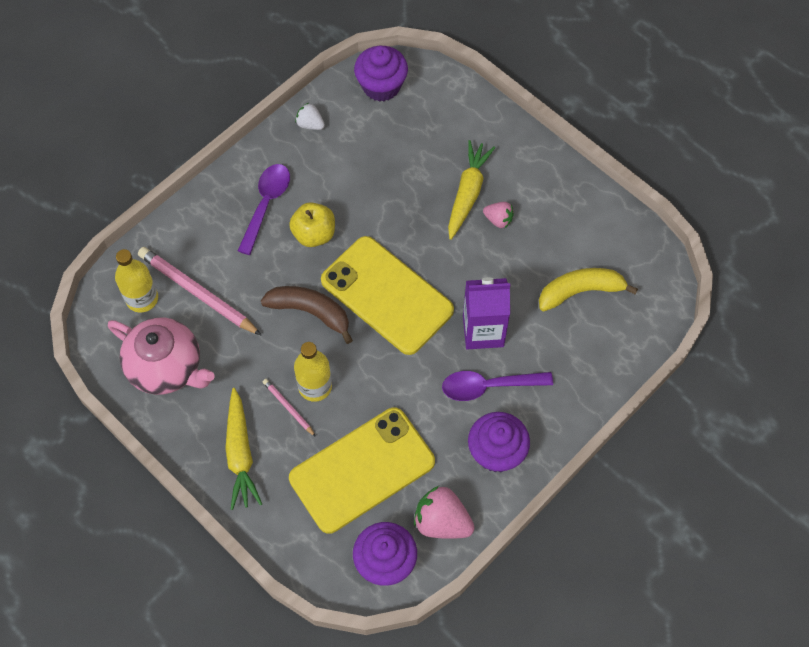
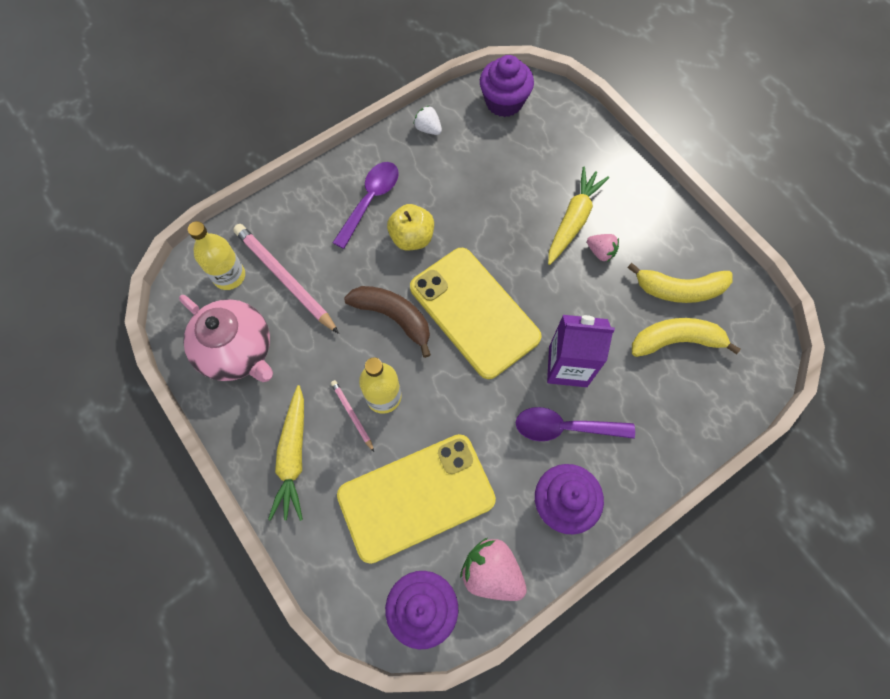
camera: 10 degrees right, 5 degrees up
none -> yellow banana [627,263,733,303]

